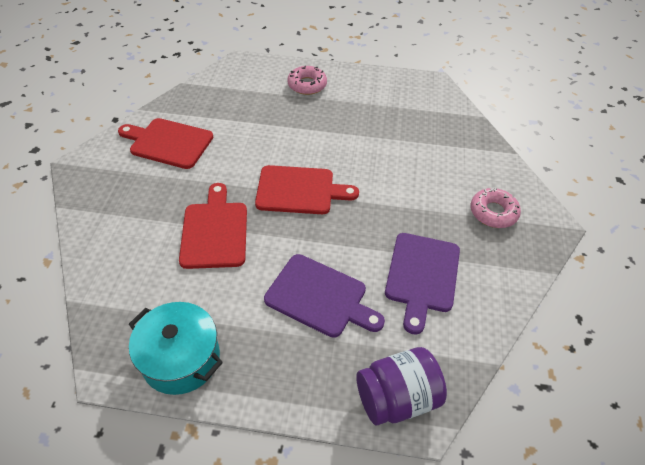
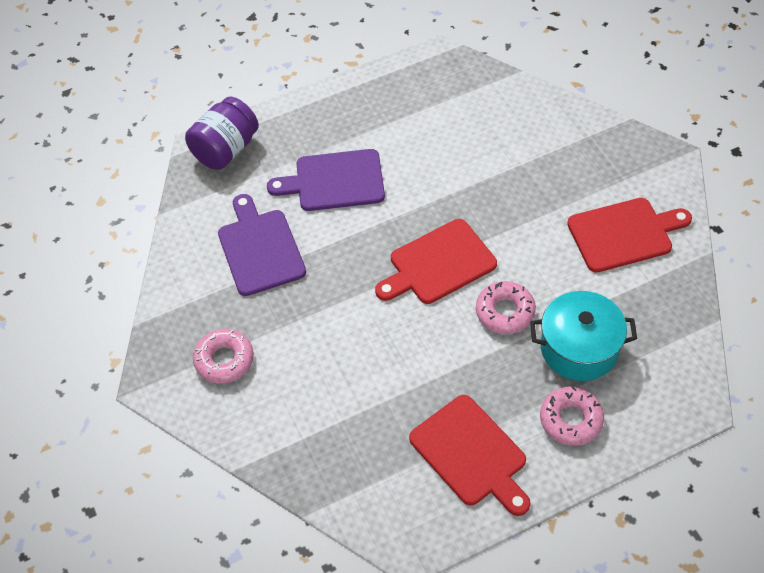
camera: 150 degrees right, 5 degrees up
turquoise pot [129,302,223,395] -> turquoise pot moved to [530,291,637,381]
red cutting board [179,183,247,269] -> red cutting board moved to [409,395,531,516]
none -> pink donut [476,281,536,334]

